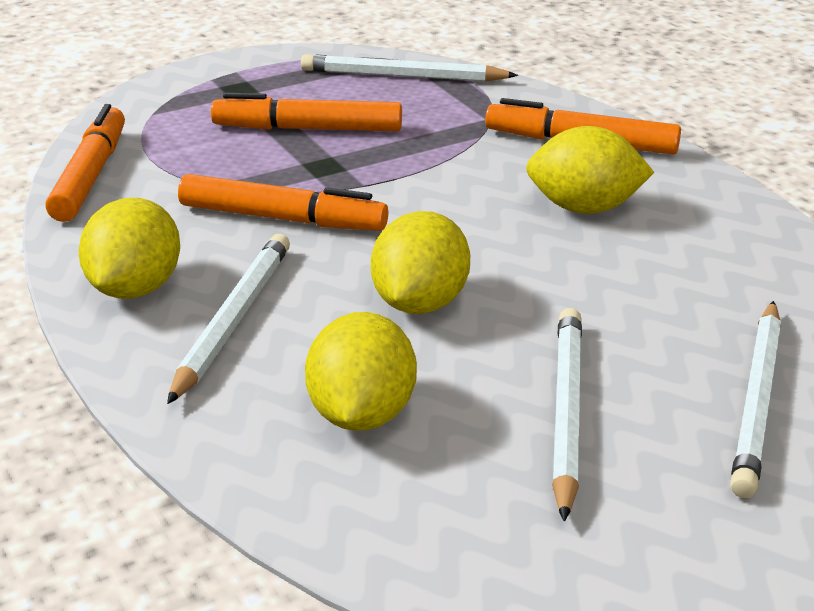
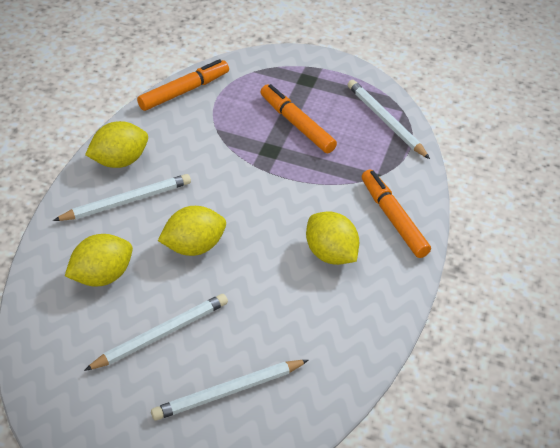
camera: 45 degrees right, 15 degrees up
orange marker [178,174,388,231] -> none

